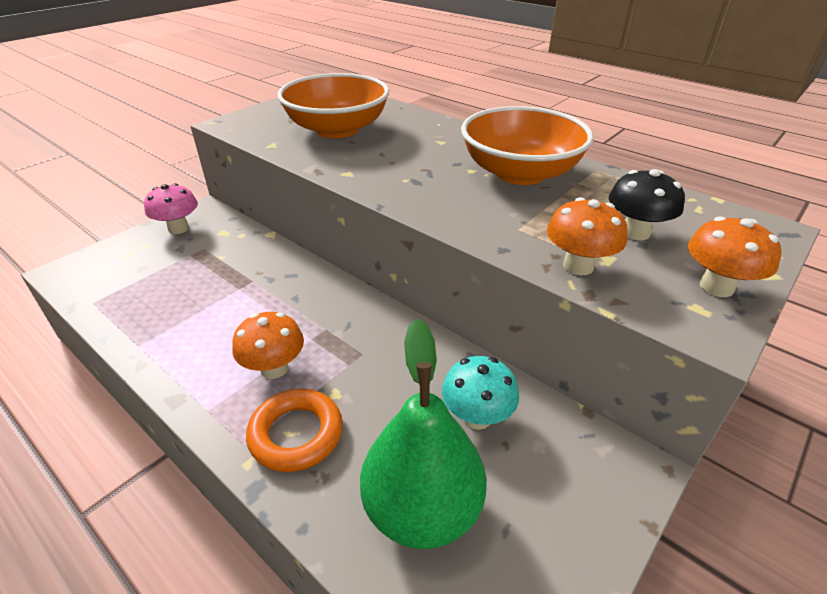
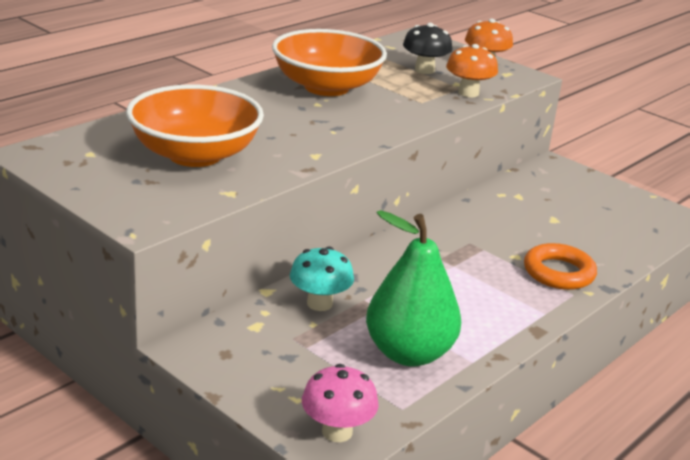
camera: 90 degrees left, 10 degrees down
pink mushroom [144,183,198,234] -> pink mushroom moved to [302,364,379,442]
orange mushroom [232,312,304,379] -> none
green pear [360,319,486,549] -> green pear moved to [366,210,461,366]
turquoise mushroom [442,356,519,430] -> turquoise mushroom moved to [290,247,354,311]

